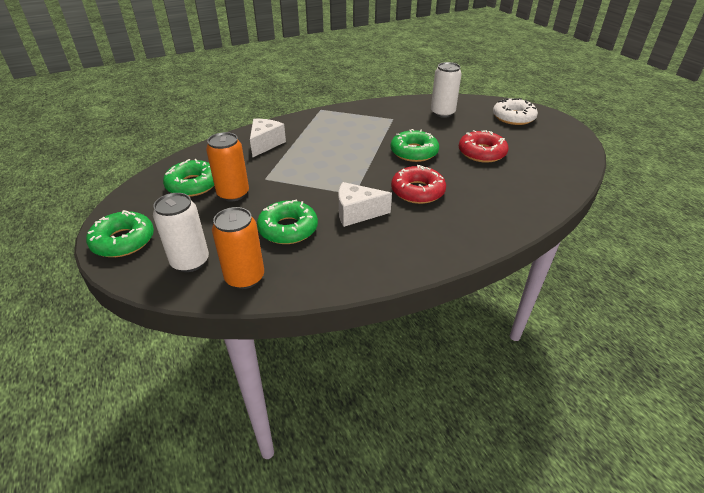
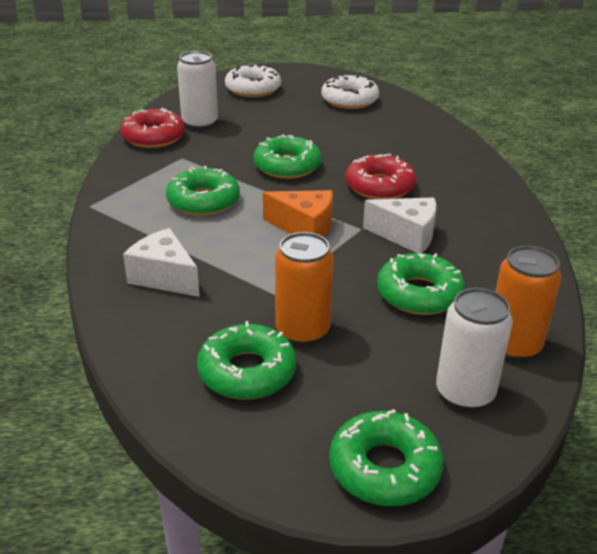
camera: 70 degrees left, 5 degrees down
white cheese [338,182,392,227] -> white cheese turned 90 degrees counterclockwise [363,197,436,253]
red donut [459,130,508,163] -> red donut moved to [120,108,185,148]
none -> green donut [166,166,240,216]
none -> orange cheese [263,190,333,238]
none -> white donut [321,74,379,109]

